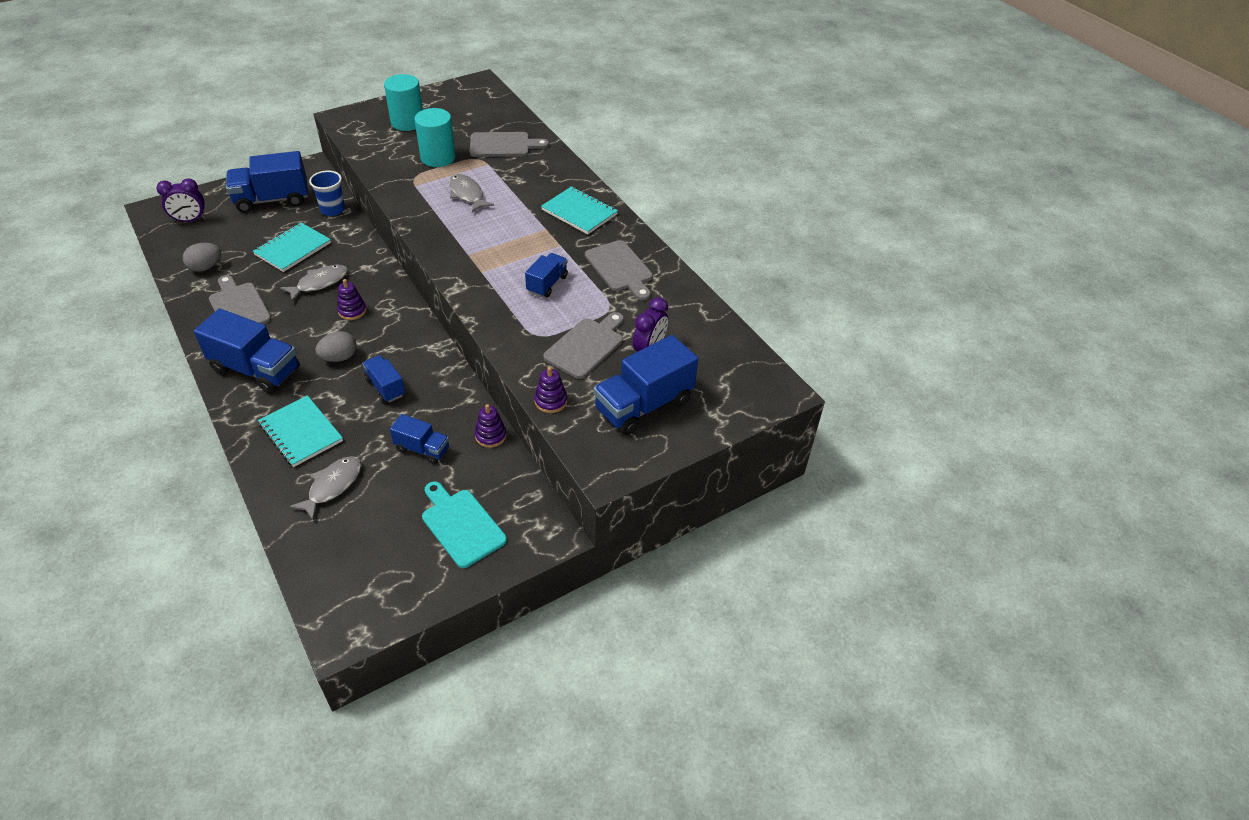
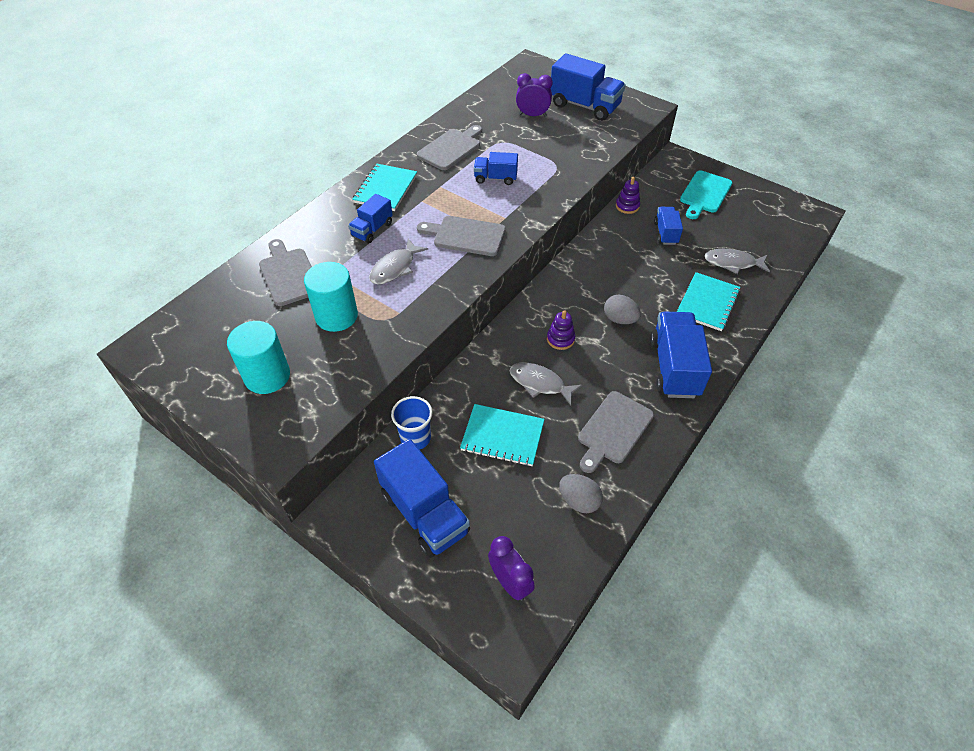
camera: 110 degrees left, 5 degrees up
blue truck [362,355,405,403] -> blue truck moved to [348,194,393,243]
purple stacking toy [534,367,567,413] -> none
grey cutting board [543,312,624,379] -> grey cutting board moved to [417,216,506,256]

